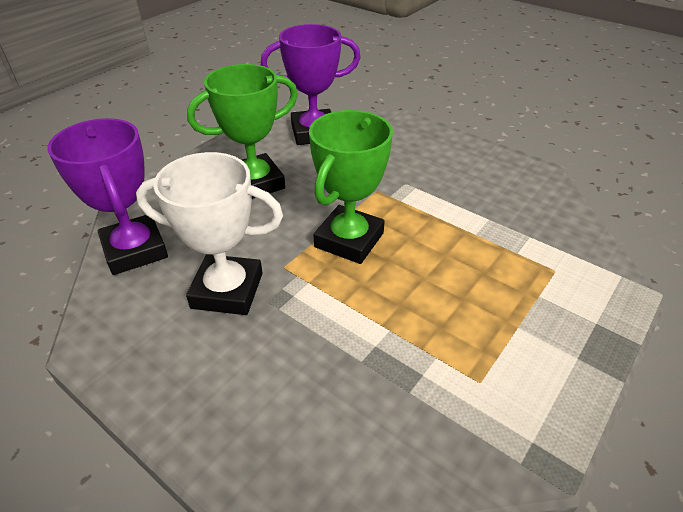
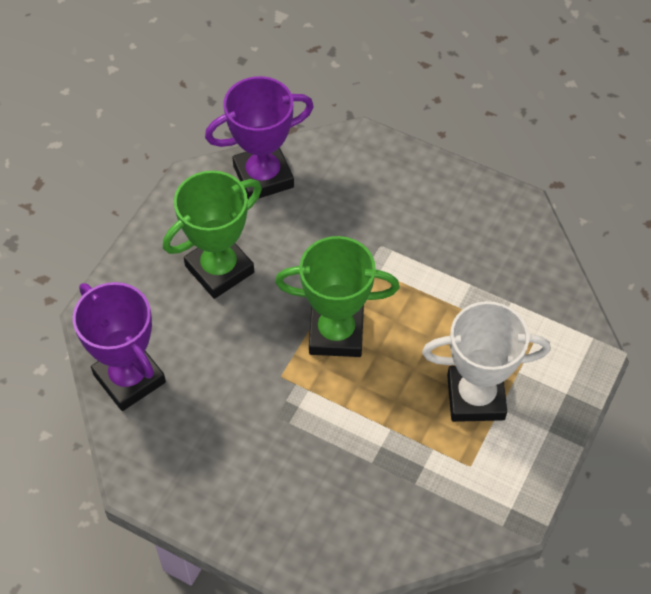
camera: 10 degrees left, 15 degrees up
white trophy [136,152,283,315] -> white trophy moved to [422,301,550,422]
green trophy [309,110,393,264] -> green trophy turned 75 degrees clockwise [275,236,399,357]

